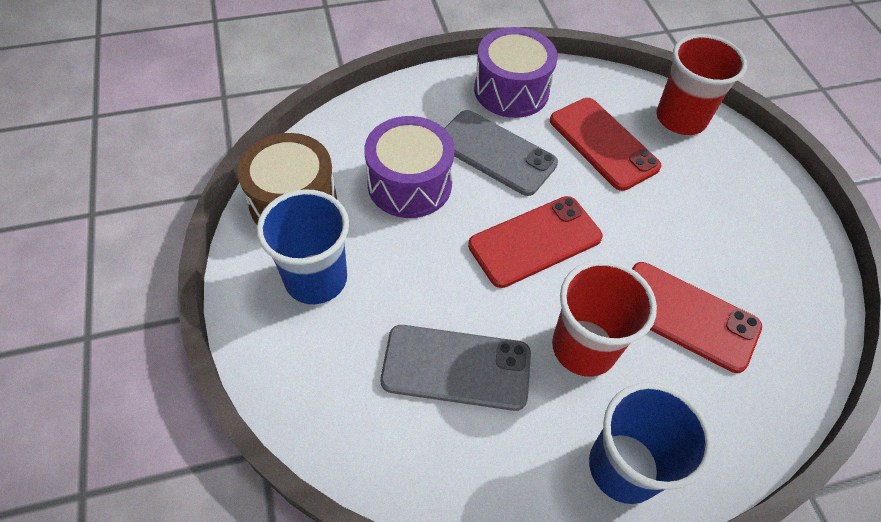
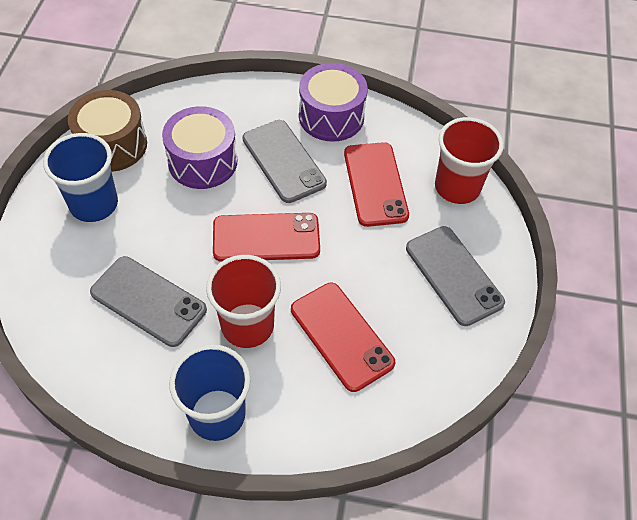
camera: 25 degrees right, 0 degrees up
none -> grey phone [406,226,505,326]

